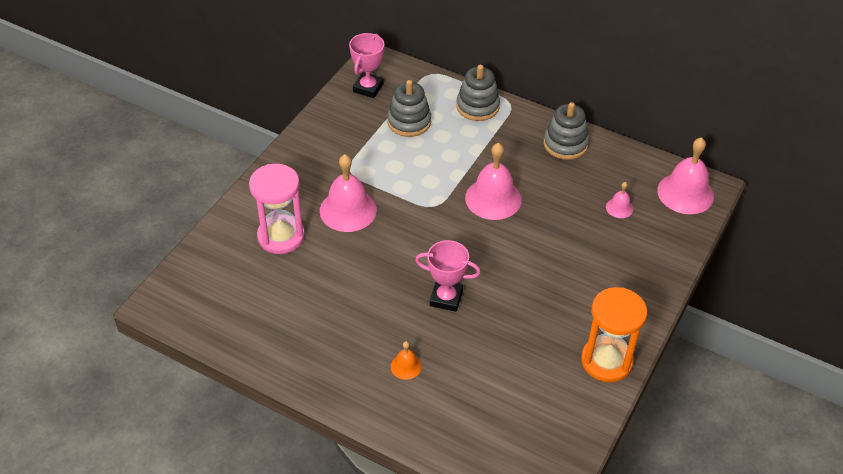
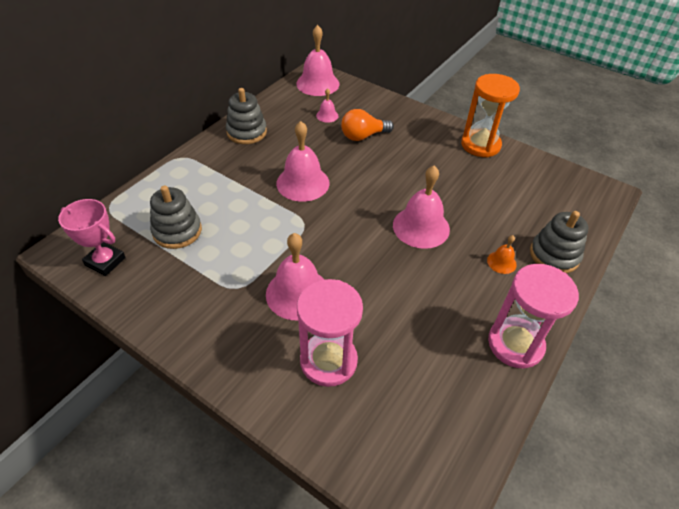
camera: 85 degrees left, 0 degrees up
pink trophy [415,240,481,312] -> pink bell [393,166,450,249]
grey stacking toy [457,65,500,121] -> grey stacking toy moved to [530,211,589,273]
none -> orange light bulb [341,109,394,141]
none -> pink hourglass [488,264,579,369]

